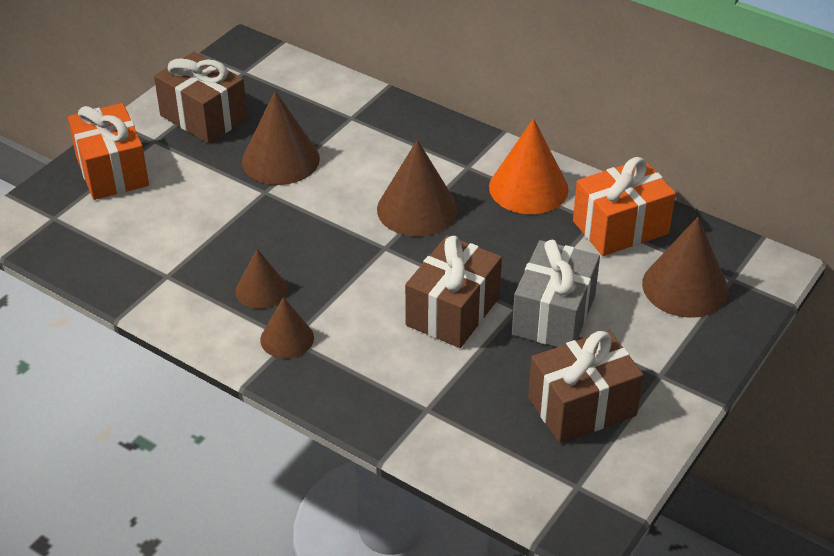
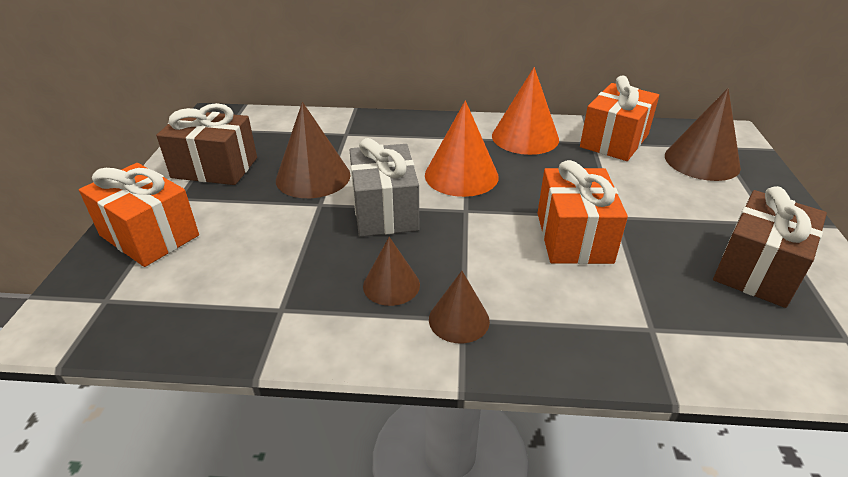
camera: 30 degrees left, 5 degrees down
brown cone [377,140,458,237] -> orange cone [425,101,499,197]
brown gift [405,235,502,348] -> orange gift [538,160,628,264]
grey gift [512,240,600,347] -> grey gift moved to [350,138,419,237]

